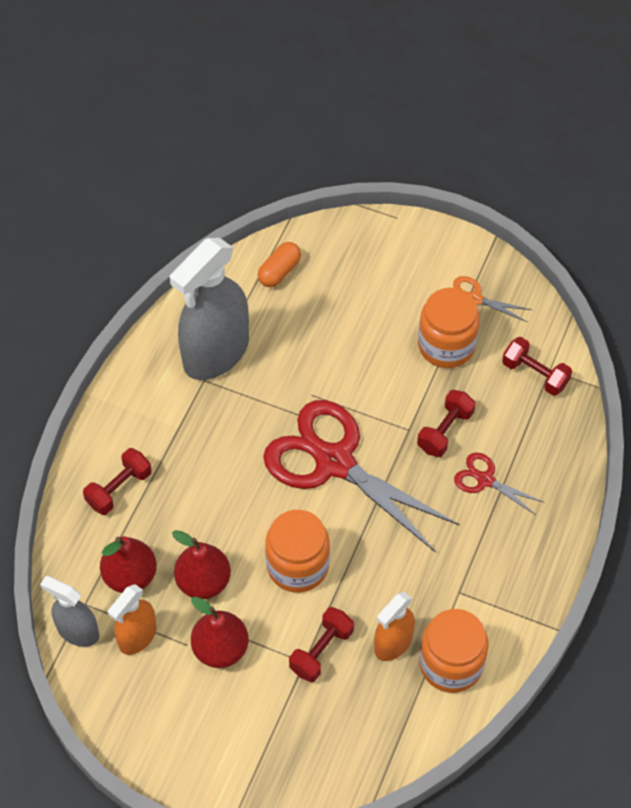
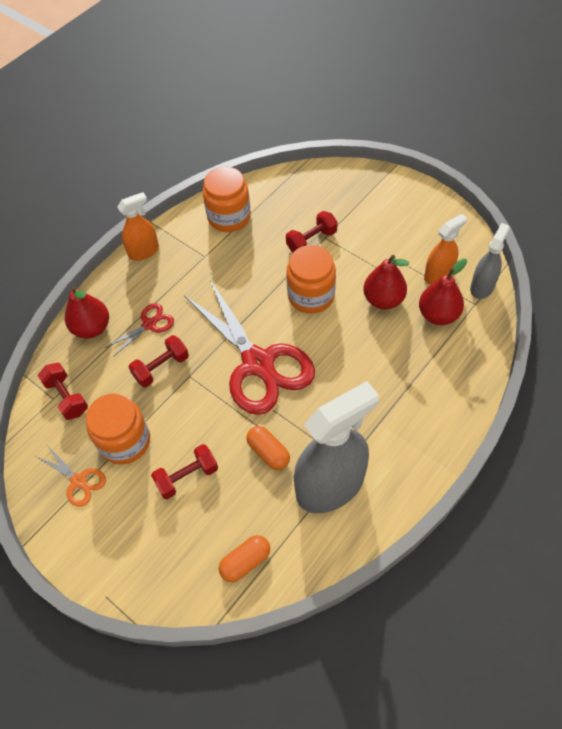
camera: 160 degrees left, 0 degrees up
grey spray bottle [40,576,99,647] -> grey spray bottle turned 105 degrees counterclockwise [470,223,510,299]
red dumbbell [83,448,151,515] -> red dumbbell moved to [151,444,218,499]
red pear [191,596,249,668] -> red pear moved to [65,286,109,339]
orange spray bottle [374,592,415,661] -> orange spray bottle moved to [117,192,159,261]
red scissors [454,453,545,515] -> red scissors turned 90 degrees counterclockwise [105,303,174,357]
none -> orange capsule [246,426,290,470]

